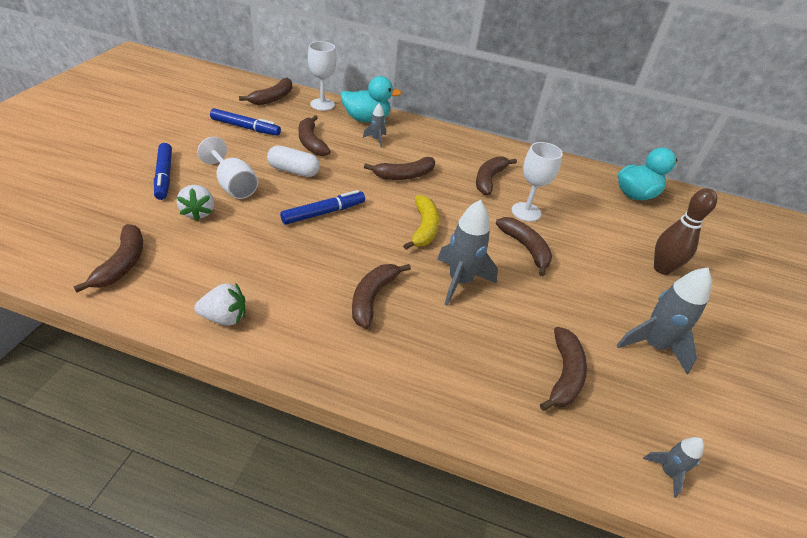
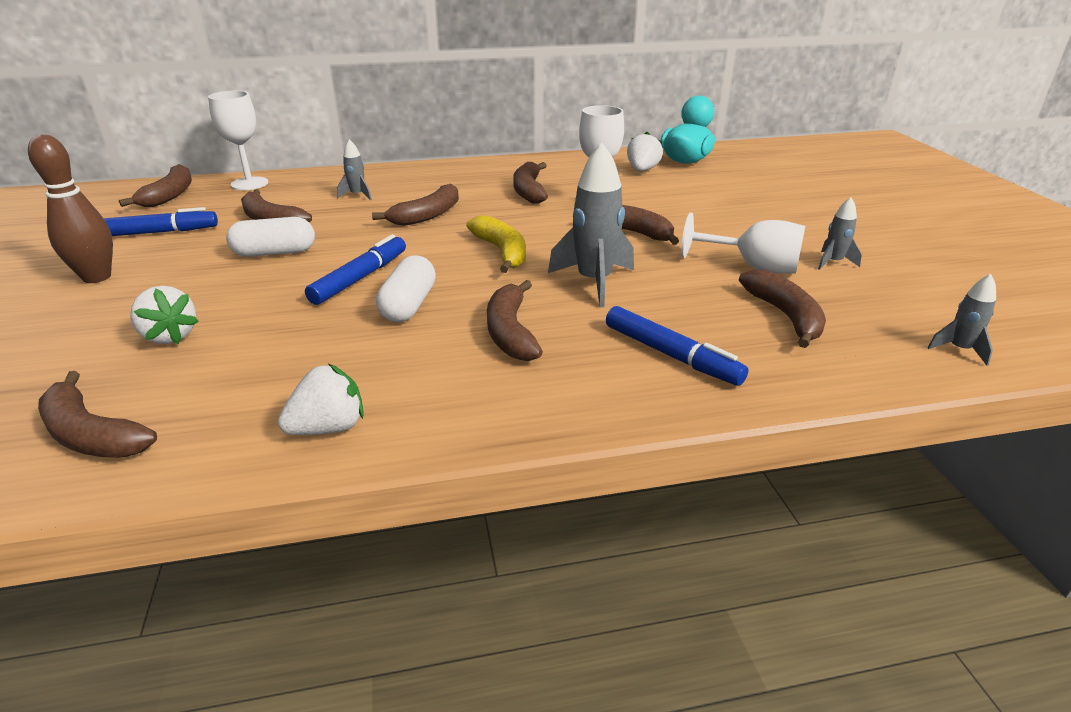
camera: 25 degrees left, 10 degrees down
brown banana [73,224,143,292] -> brown banana turned 150 degrees clockwise [38,371,157,458]
blue marker [154,143,172,200] -> blue marker moved to [606,306,749,386]
white goblet [197,137,258,199] -> white goblet moved to [681,212,805,274]
turquoise duck [340,76,402,122] -> none
grey rocket [616,267,712,374] -> grey rocket [818,197,862,270], size x0.52
brown bowling pin [654,188,717,275] -> brown bowling pin moved to [28,135,113,283]
none -> white capsule [376,255,436,322]
none -> white strawberry [627,132,663,171]

